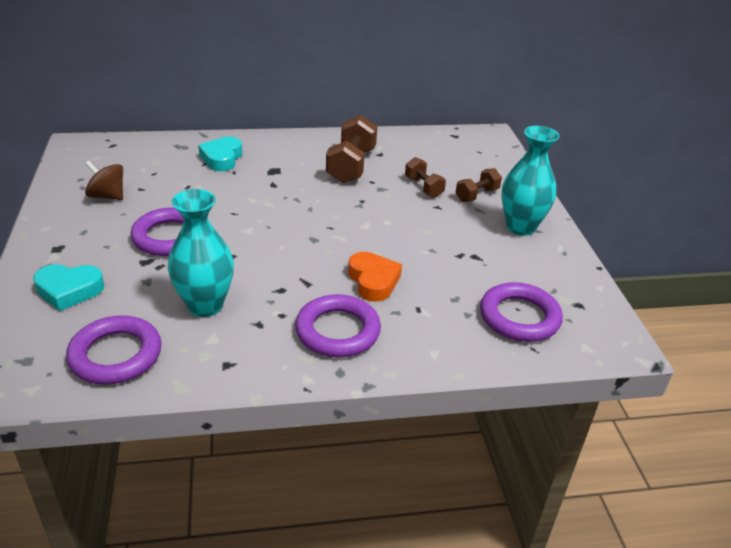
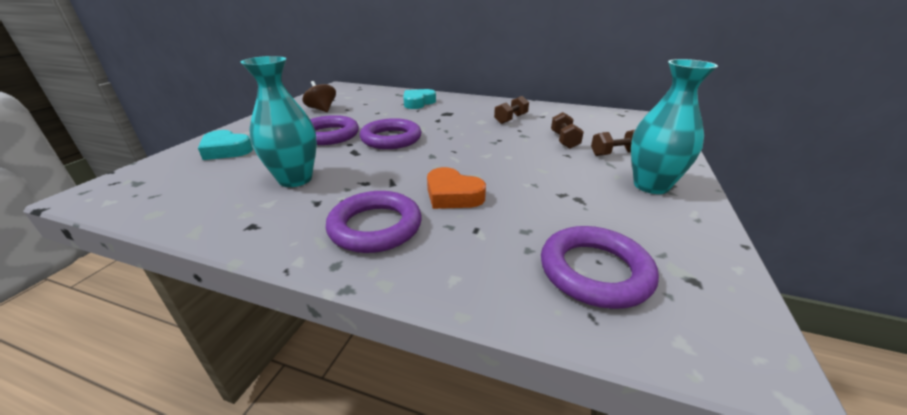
camera: 30 degrees right, 5 degrees down
purple ring [66,315,162,385] -> purple ring moved to [360,118,421,149]
brown dumbbell [326,115,377,183] -> brown dumbbell [494,96,529,124], size x0.58
orange heart [348,252,402,302] -> orange heart turned 120 degrees clockwise [427,167,486,209]

